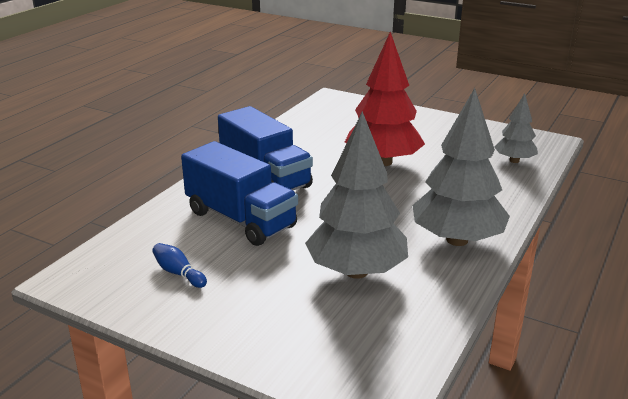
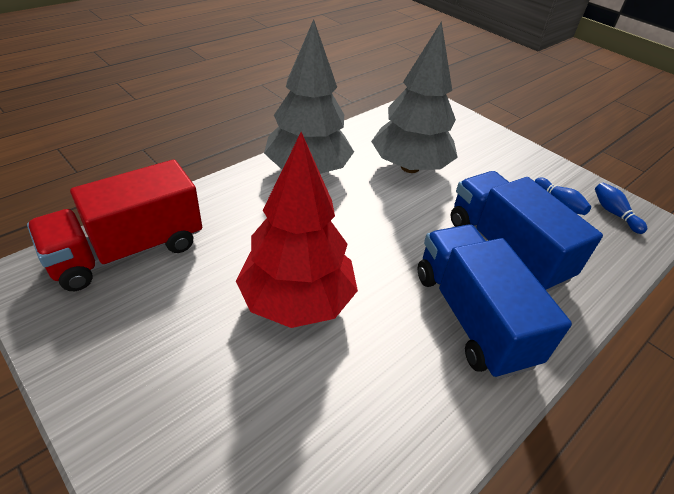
camera: 165 degrees left, 15 degrees up
grey tree [494,93,538,163] -> red truck [27,160,202,291]
none -> blue bowling pin [595,183,647,234]

